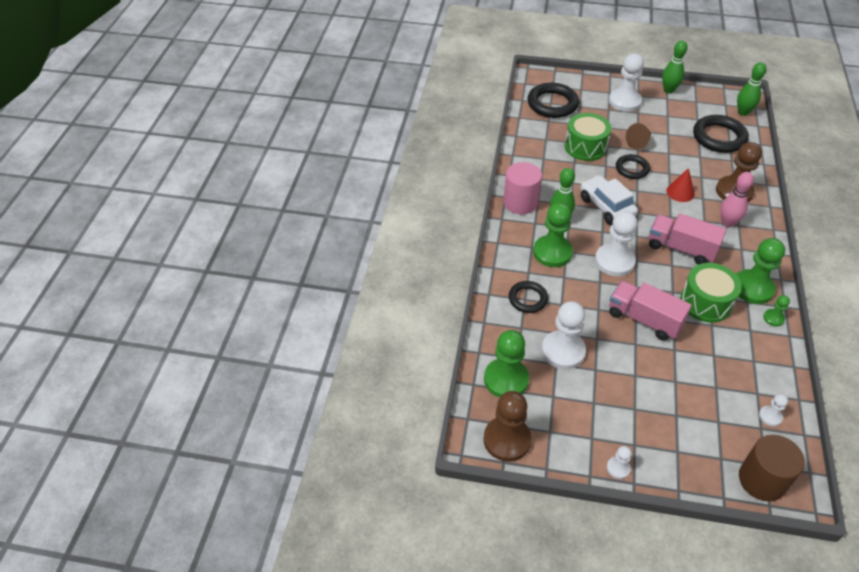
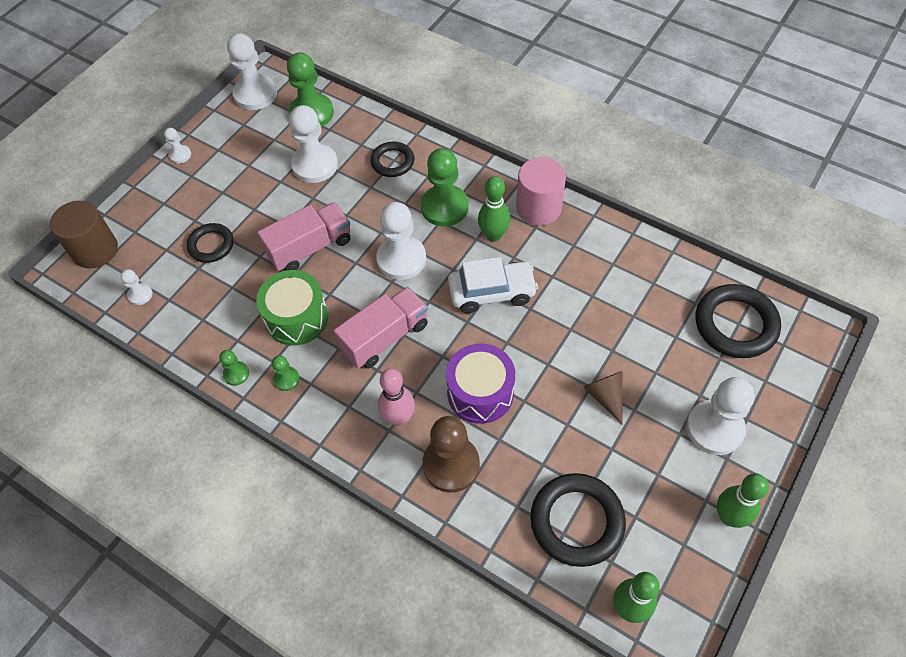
camera: 115 degrees right, 10 degrees up
brown pawn [483,391,532,462] -> white pawn [227,33,277,110]
green drum [565,113,611,161] -> none
black ring [616,154,650,179] -> black ring moved to [187,223,234,263]
red cone [666,168,694,202] -> purple drum [446,343,515,424]
green pawn [736,238,785,304] -> green pawn [272,355,300,391], size x0.48

